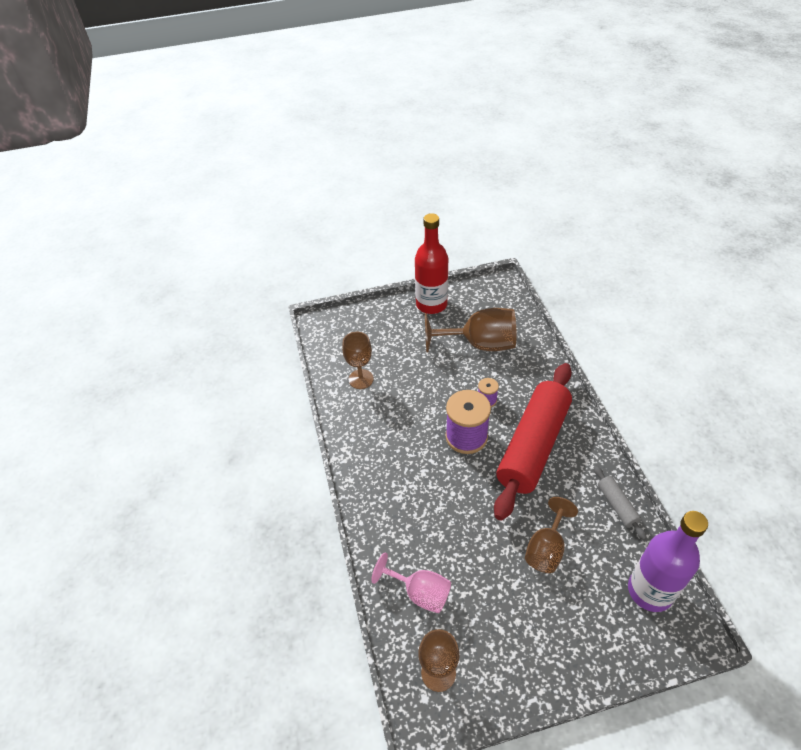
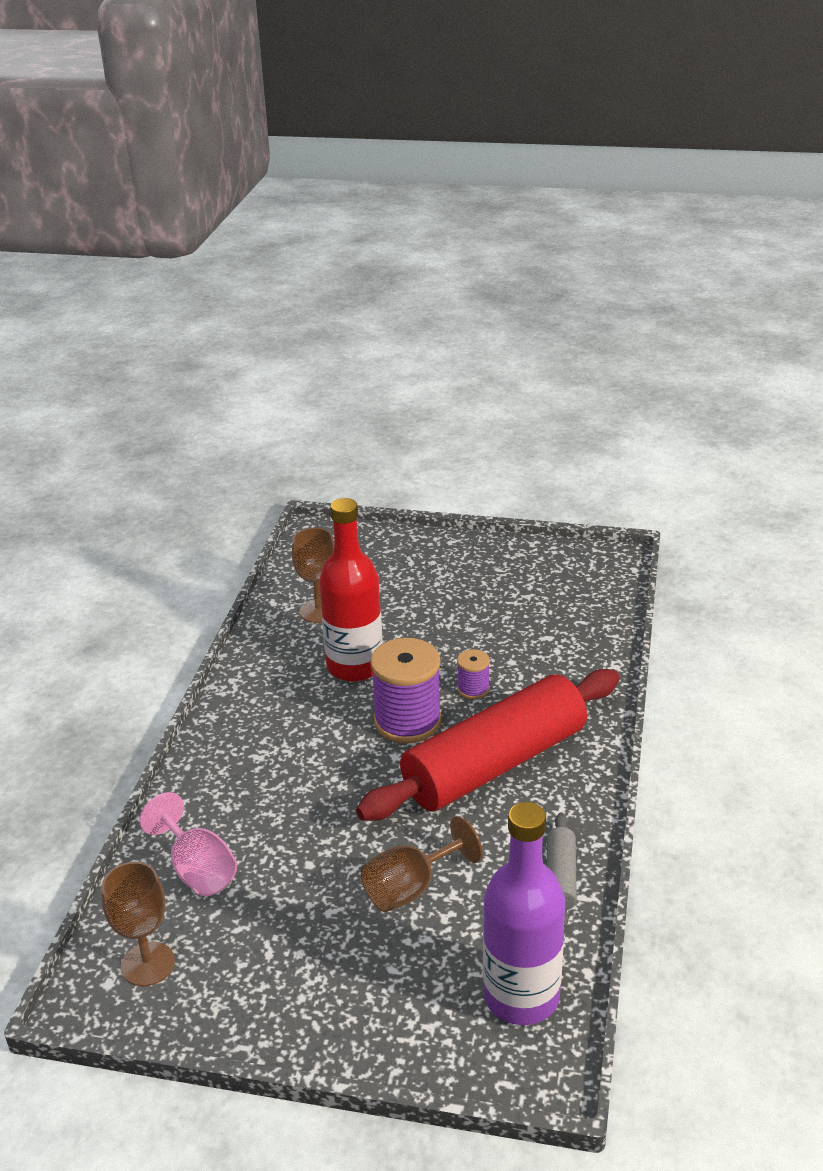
camera: 25 degrees right, 15 degrees down
red bottle [415,213,448,314] -> red bottle moved to [319,498,383,682]
brown goblet [425,308,516,353] -> none

